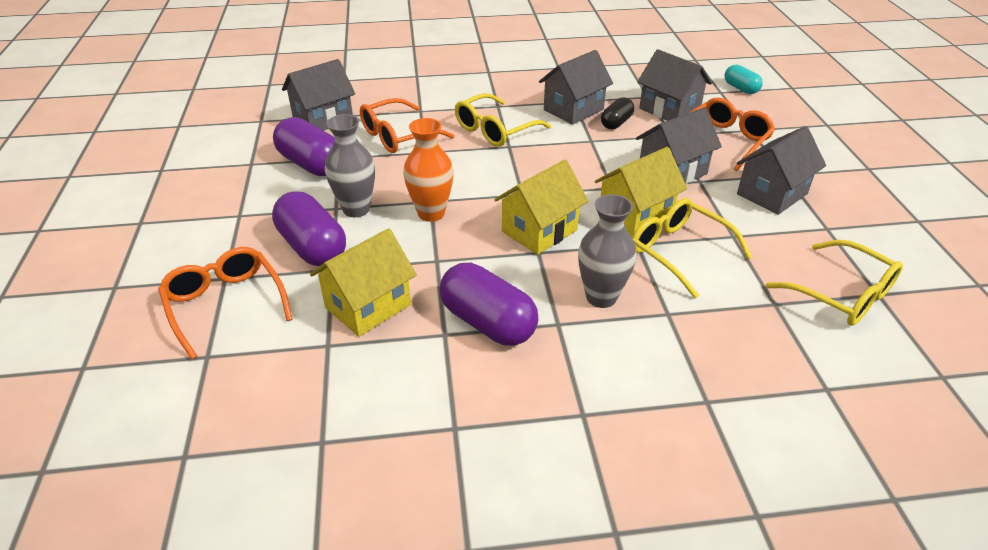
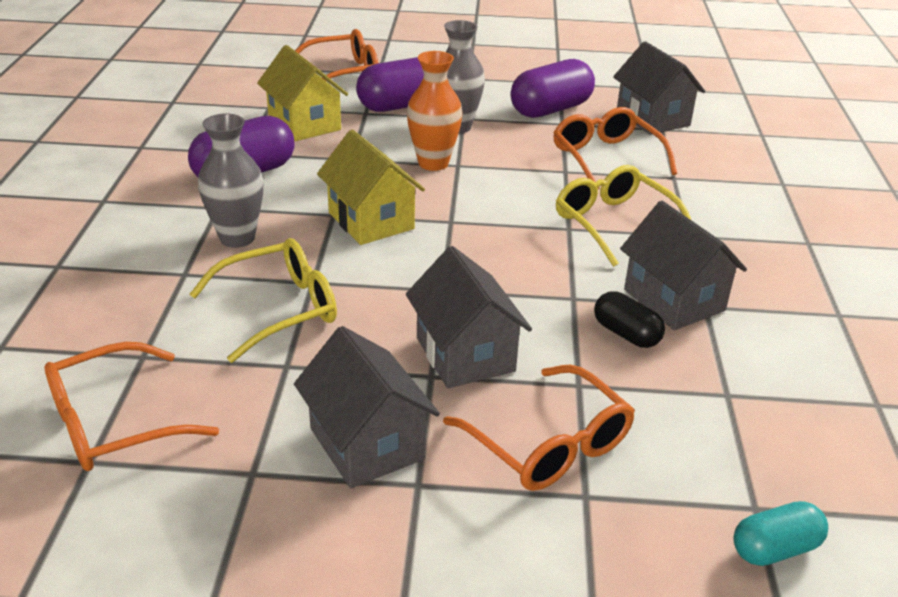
camera: 100 degrees right, 5 degrees down
yellow house [595,147,687,237] -> none
grey house [637,49,712,121] -> none
yellow glasses [766,240,903,326] -> orange glasses [44,342,219,471]

